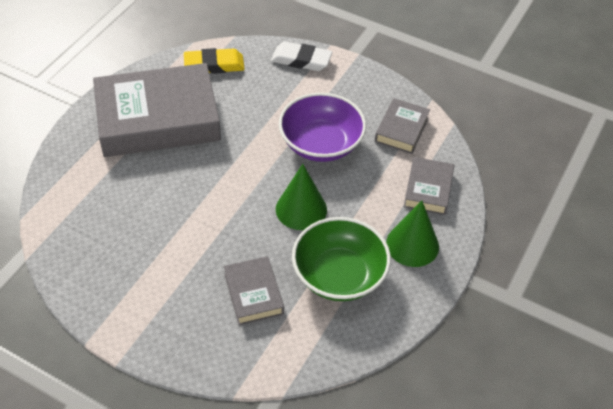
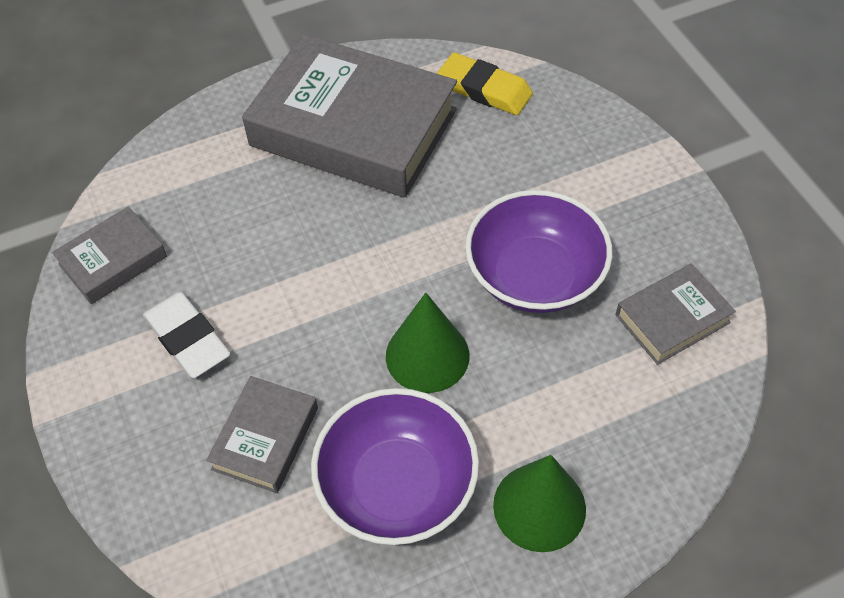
camera: 40 degrees right, 5 degrees up
white eraser [271,42,332,71] -> white eraser moved to [143,292,231,378]
green bowl [292,217,391,301] -> purple bowl [311,388,479,545]
grey book [404,157,454,215] -> grey book moved to [52,206,167,304]

